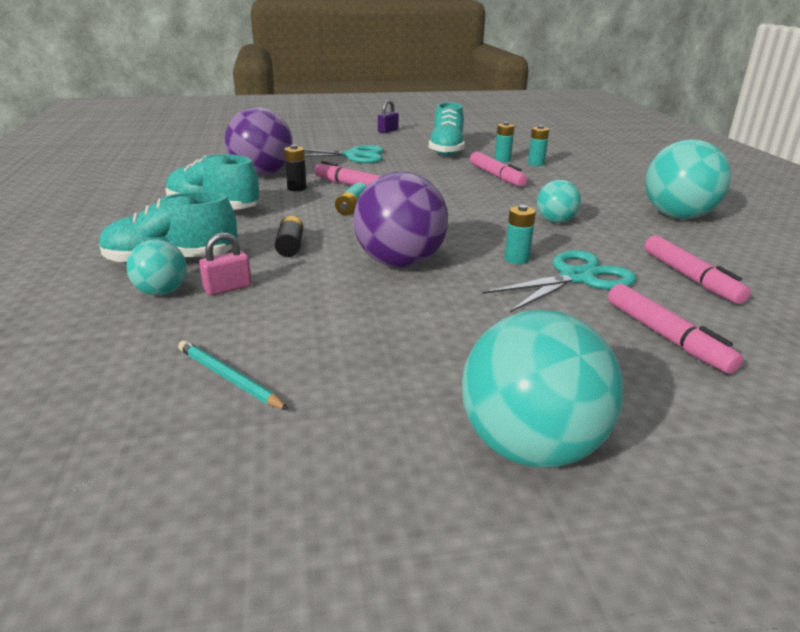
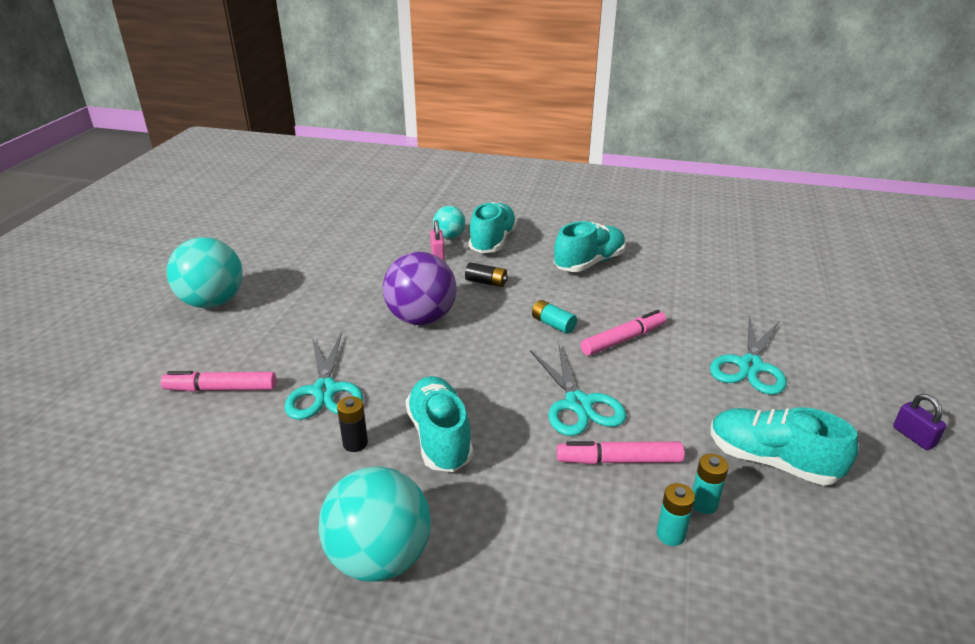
camera: 115 degrees right, 5 degrees up
turquoise pencil [178,340,289,410] -> none
purple ball [225,107,293,176] -> none
black battery [284,145,307,191] -> black battery moved to [337,396,368,452]
turquoise battery [504,205,536,264] -> none
turquoise ball [537,180,581,223] -> turquoise shoe [405,376,473,472]
pink marker [644,235,751,304] -> none
none -> turquoise scissors [530,345,627,436]

